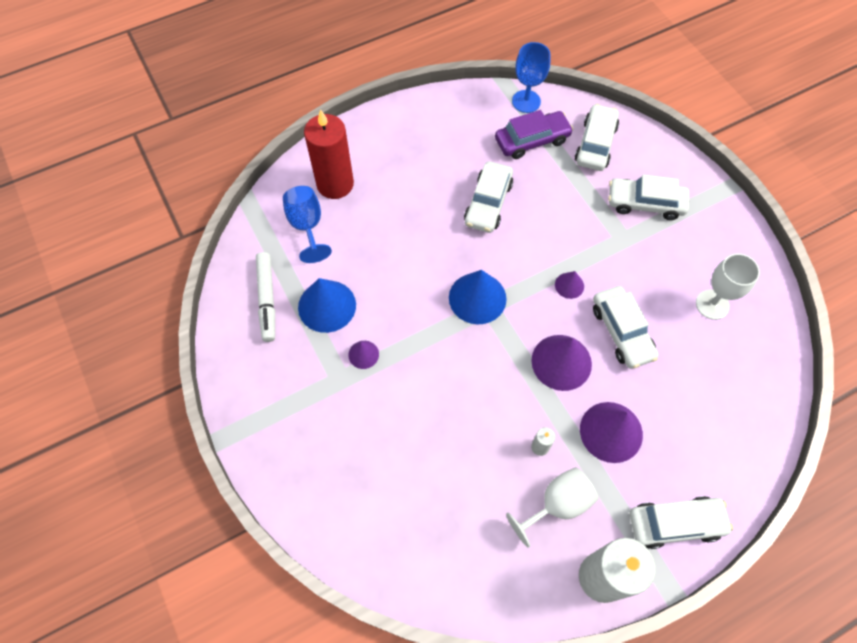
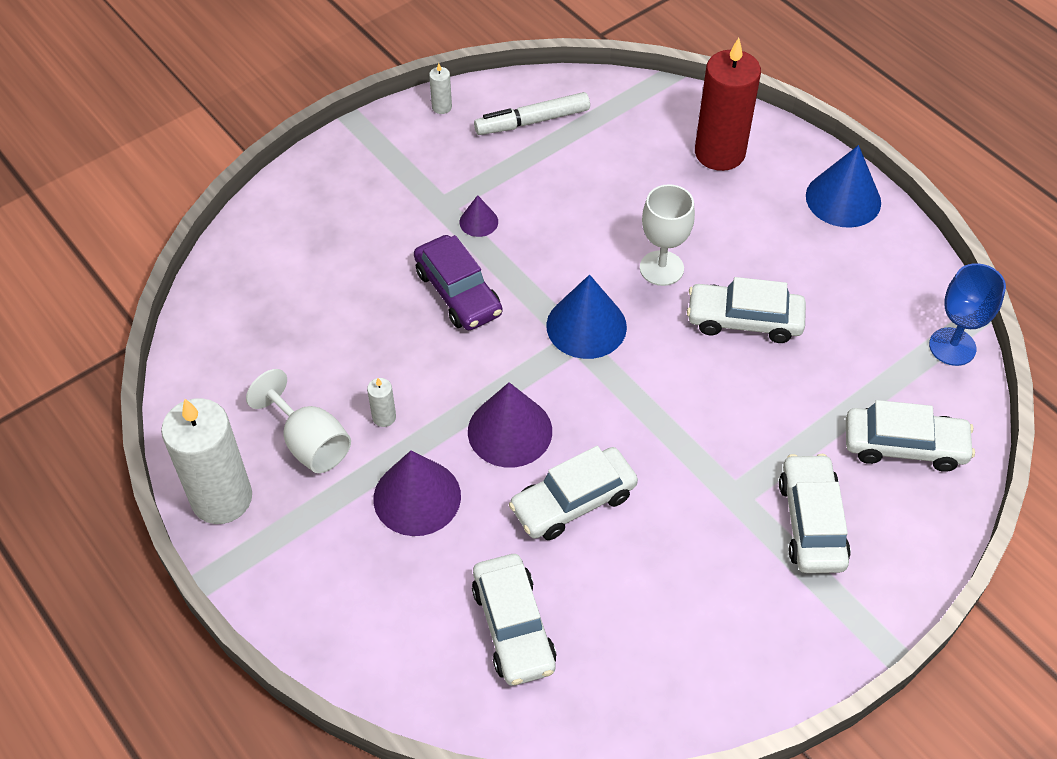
camera: 80 degrees right, 10 degrees down
blue goblet [283,186,332,263] -> none
blue cone [298,278,356,333] -> blue cone moved to [806,145,881,228]
purple car [495,110,573,159] -> purple car moved to [414,235,502,330]
purple cone [555,271,584,299] -> none
white car [630,496,733,549] -> white car moved to [472,554,556,686]
white goblet [696,253,760,320] -> white goblet moved to [640,184,695,286]
none -> white candle [429,63,452,114]

